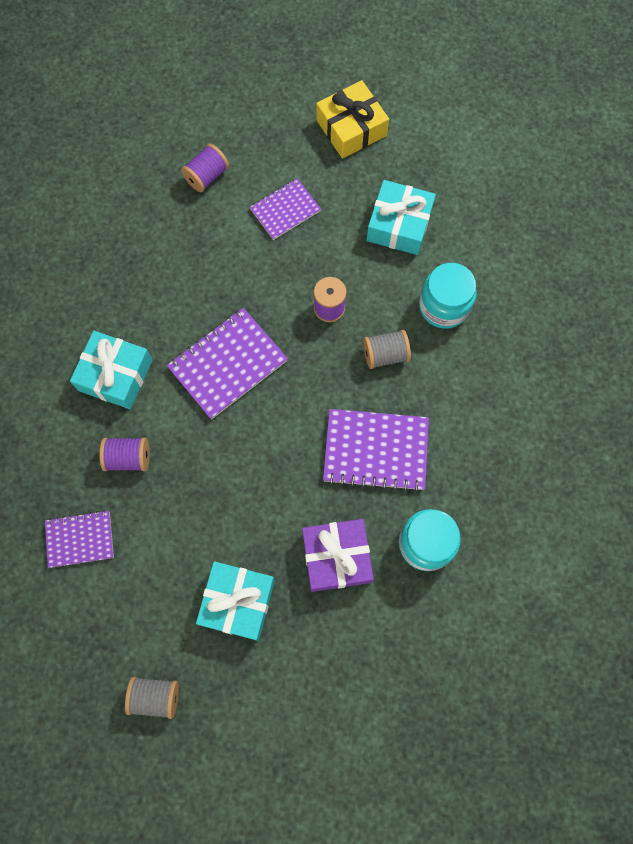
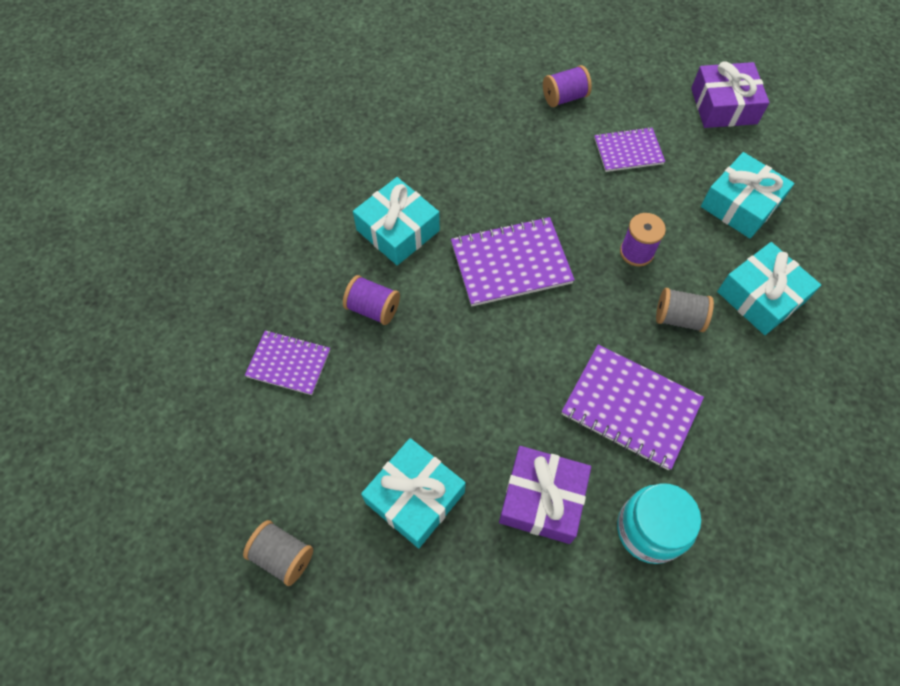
camera: 25 degrees right, 10 degrees down
yellow gift [316,80,389,159] -> purple gift [691,61,770,128]
turquoise jar [419,263,477,329] -> turquoise gift [717,242,821,335]

